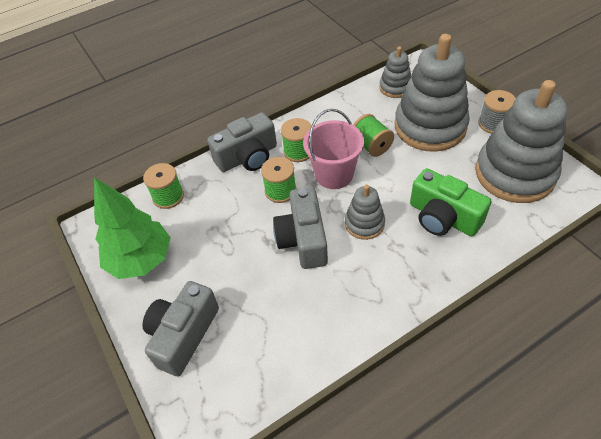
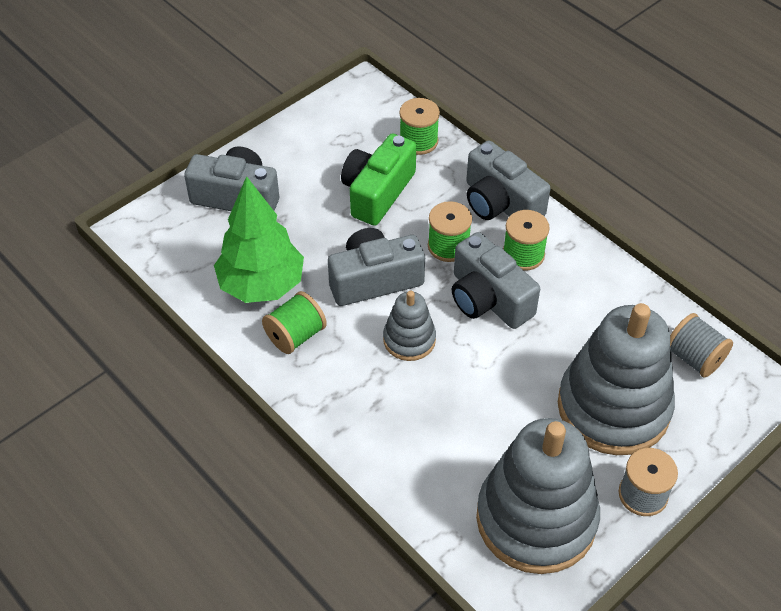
camera: 75 degrees right, 0 degrees up
green tree [94,177,171,279] -> green tree moved to [214,176,304,303]
pink bucket [303,109,364,189] -> grey camera [452,232,540,329]
green spool [353,114,394,157] -> green spool moved to [262,291,327,354]
grey stacking toy [379,46,412,98] -> grey spool [670,313,733,377]
green camera [410,168,491,236] -> green camera moved to [341,133,416,226]

